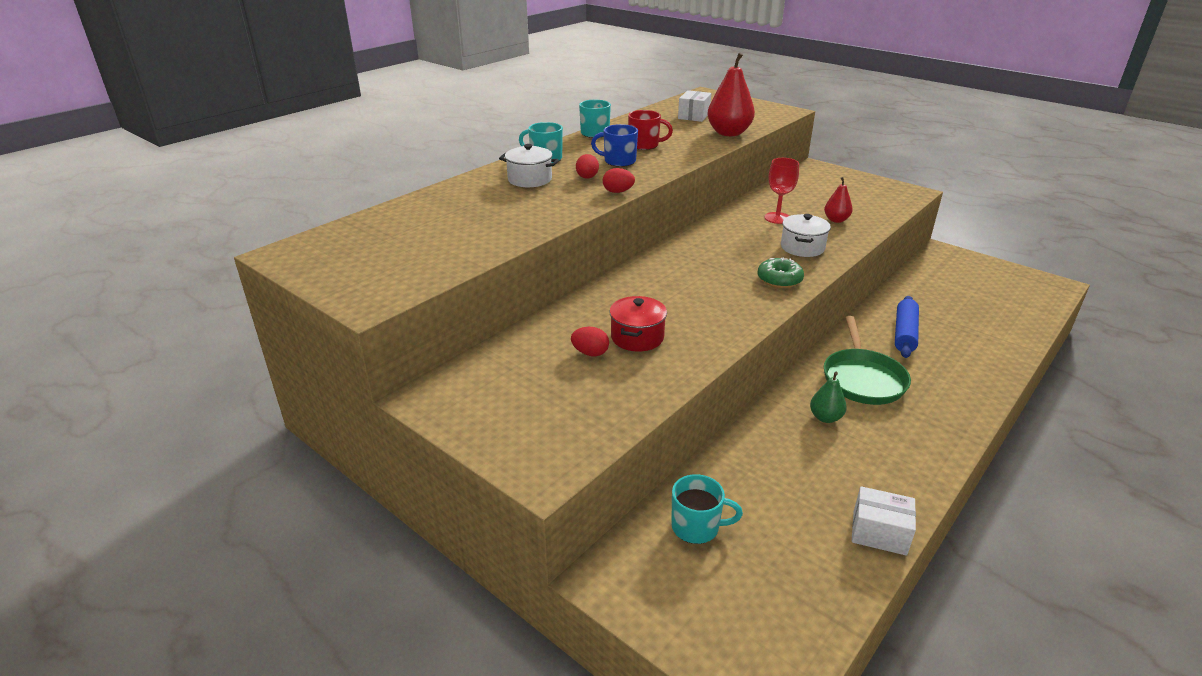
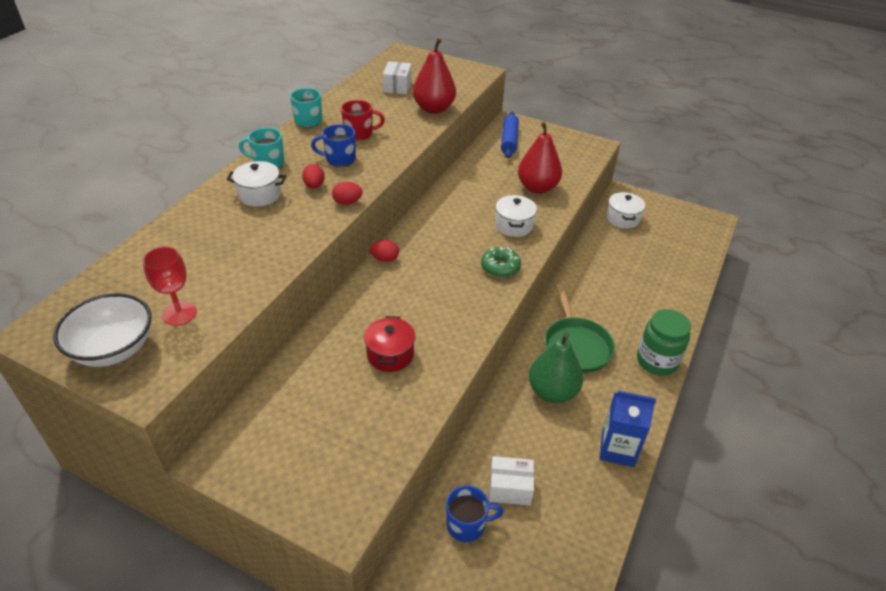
camera: 15 degrees left, 10 degrees up
red egg [571,327,609,356] -> red egg moved to [370,240,399,262]
turquoise mug [671,474,743,544] -> blue mug [446,485,504,542]
red goblet [764,158,799,224] -> red goblet moved to [142,246,197,326]
green pear [810,372,847,423] -> green pear [529,333,583,403], size x1.83
red pear [824,177,853,223] -> red pear [518,122,562,194], size x1.83
white box [852,486,916,556] -> white box moved to [489,456,534,506]
blue rolling pin [895,296,919,358] -> blue rolling pin moved to [501,112,519,158]
none -> white bowl [53,293,152,367]
none -> blue carton [600,391,656,467]
none -> white pot [606,192,645,229]
none -> green jar [637,309,691,376]

